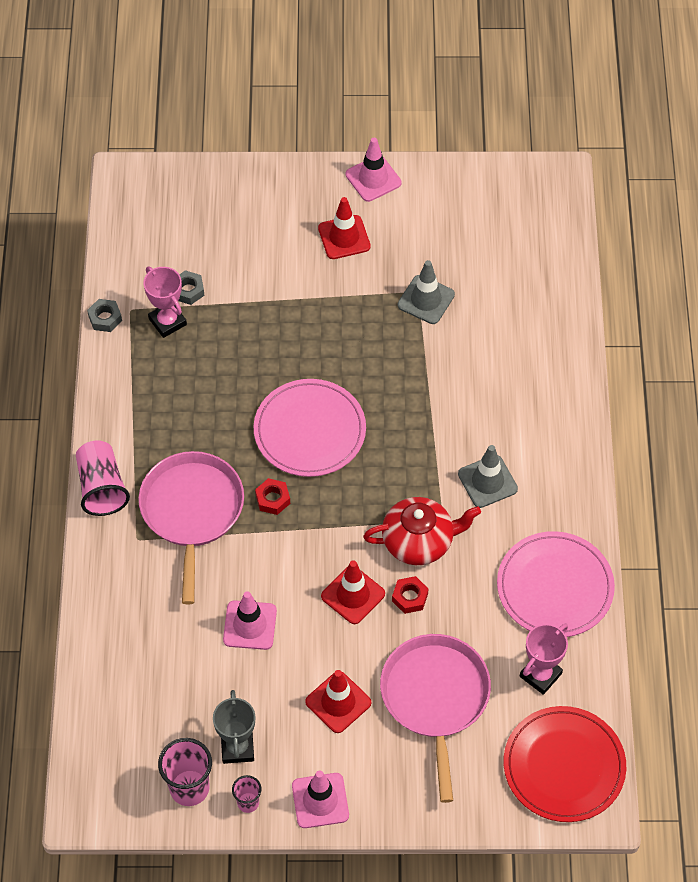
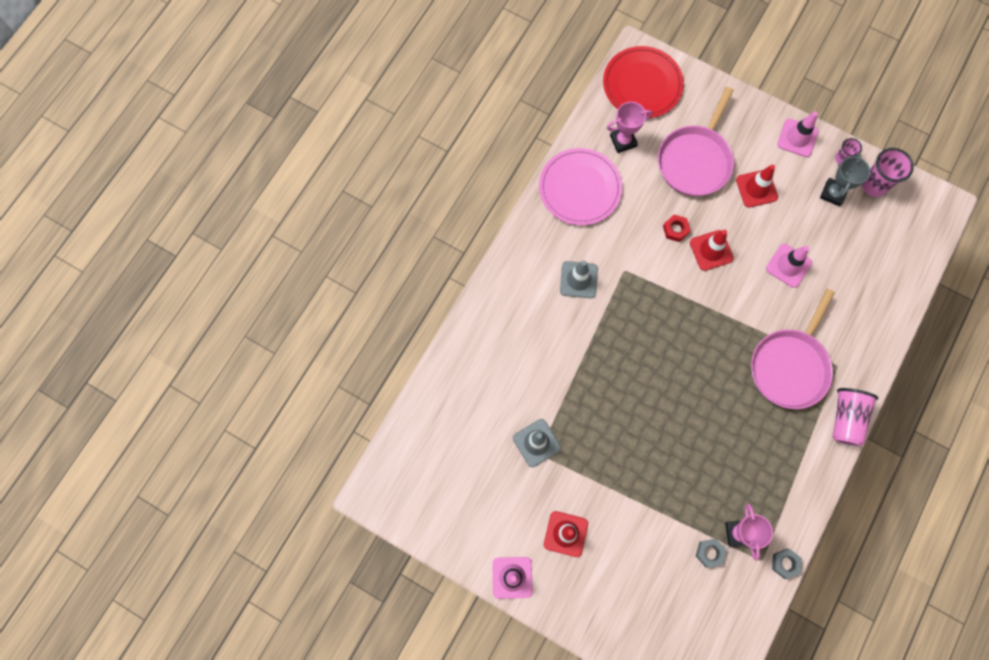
camera: 150 degrees left, 15 degrees up
pink plate [254,379,366,477] -> none
red nut [255,478,290,515] -> none
red teapot [363,497,481,565] -> none

